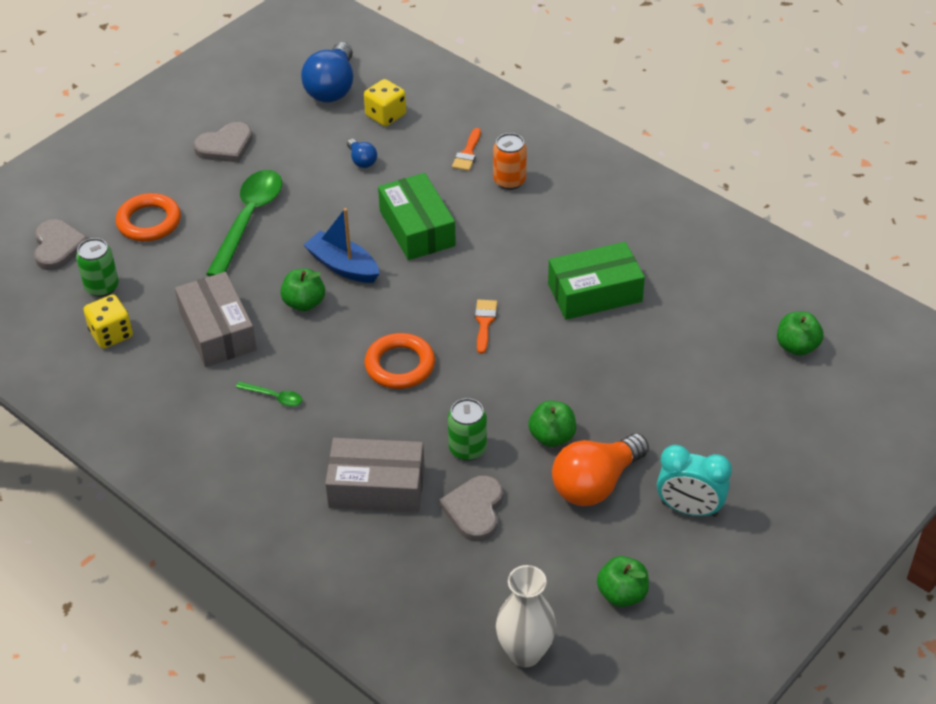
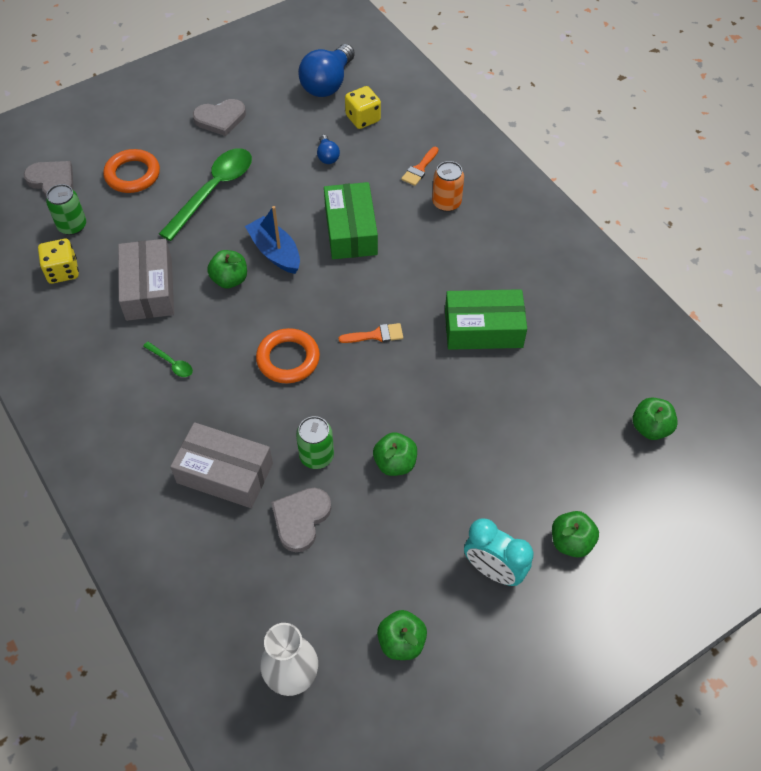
camera: 15 degrees right, 10 degrees up
grey heart [34,219,89,270] -> grey heart turned 60 degrees counterclockwise [24,161,73,197]
orange brush [475,299,497,354] -> orange brush turned 60 degrees clockwise [339,323,403,343]
orange light bulb [552,433,649,506] -> none
none -> green apple [552,511,599,558]

